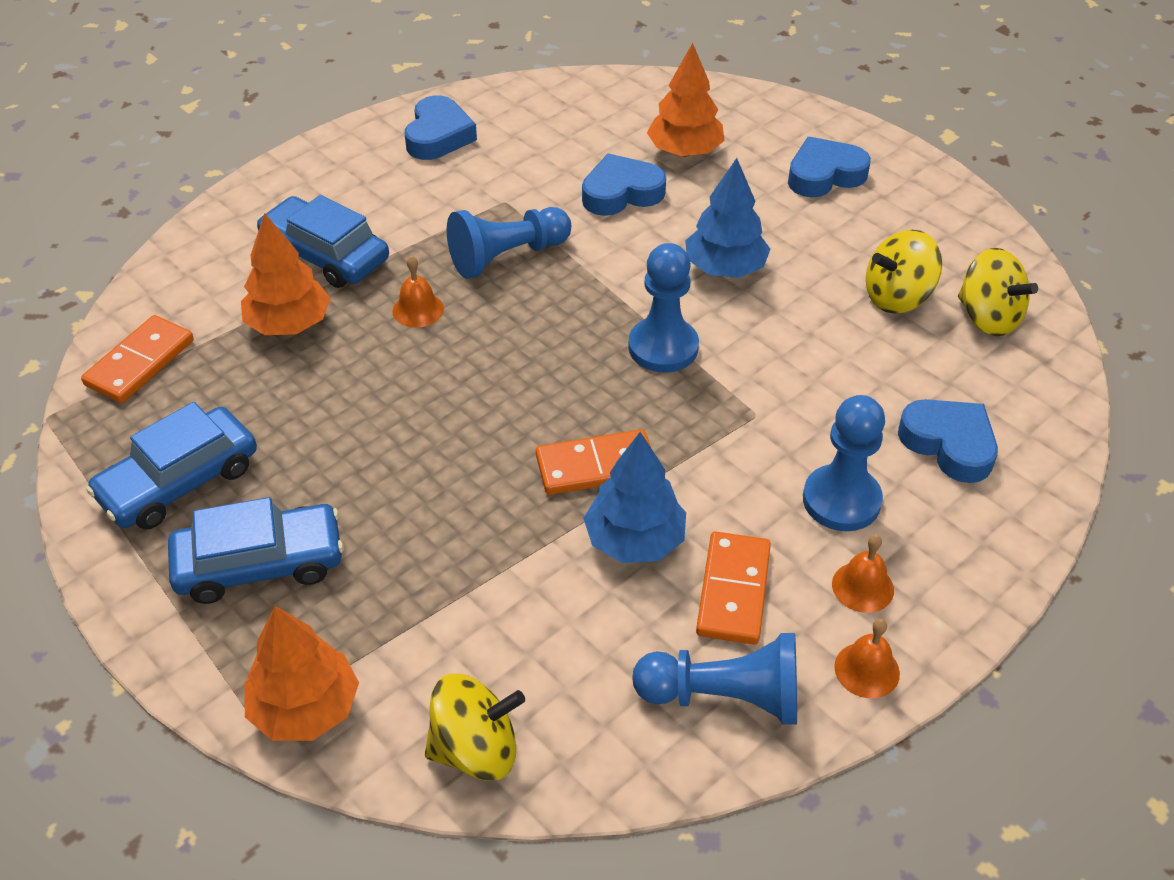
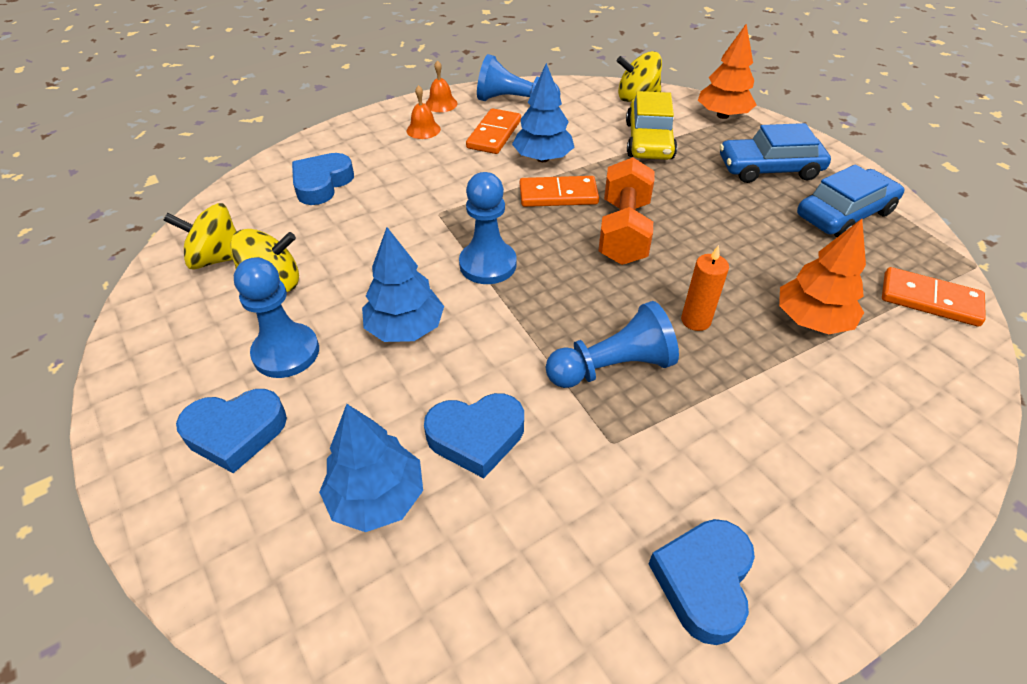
camera: 170 degrees left, 0 degrees up
orange domino [81,315,194,403] -> orange domino turned 75 degrees clockwise [882,267,986,327]
blue car [257,195,389,288] -> none
orange bell [392,256,444,328] -> orange candle [681,245,729,331]
orange tree [647,43,725,157] -> blue tree [319,404,423,532]
blue pawn [803,395,885,531] -> blue pawn moved to [234,257,319,378]
blue heart [898,399,998,483] -> blue heart turned 60 degrees clockwise [292,153,354,205]
yellow spinning top [958,248,1038,336] -> yellow spinning top turned 60 degrees counterclockwise [163,203,237,270]
none -> orange dumbbell [598,157,655,265]
none -> yellow car [626,91,677,160]

